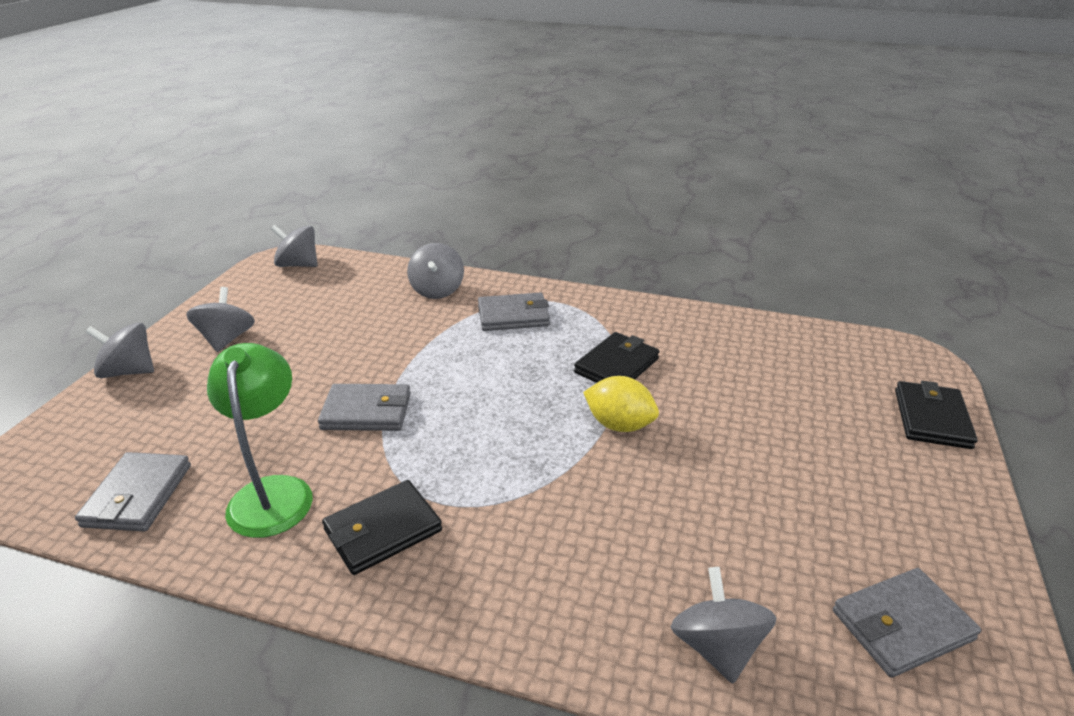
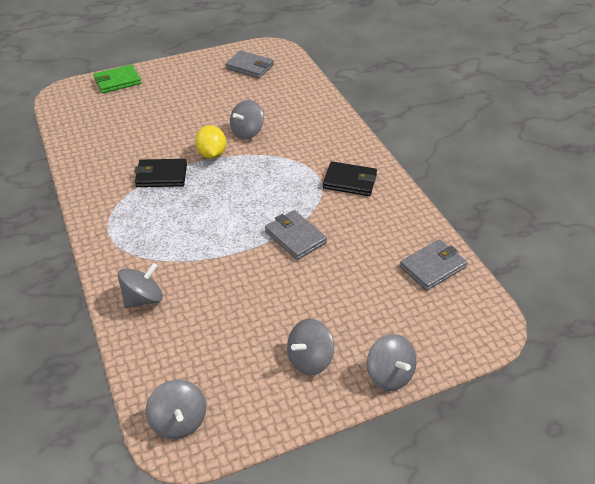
camera: 130 degrees left, 10 degrees up
green lamp [207,343,313,538] -> none
grey wallet [478,293,550,331] -> none
grey spinning top [671,567,776,684] -> grey spinning top moved to [230,100,264,139]
black wallet [895,381,978,449] -> green wallet [93,65,141,93]

